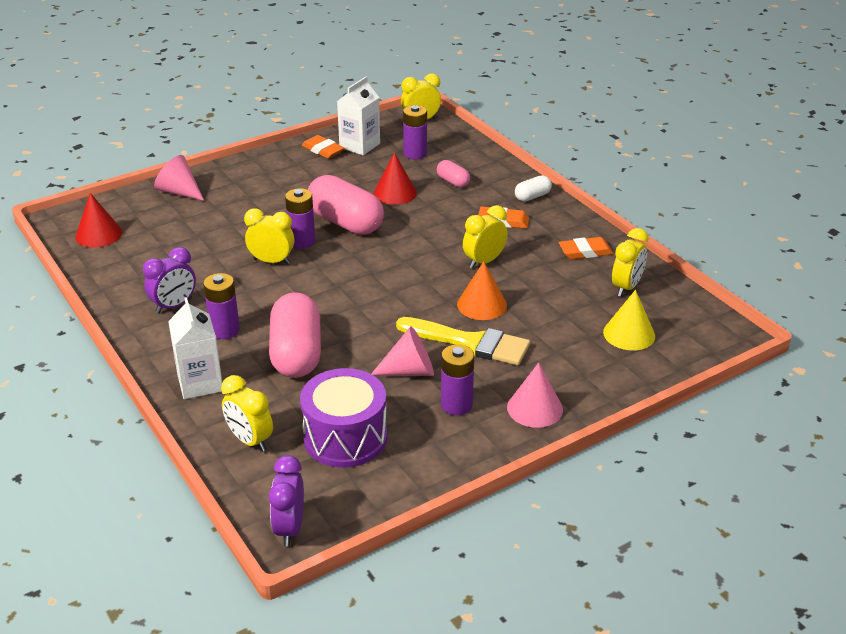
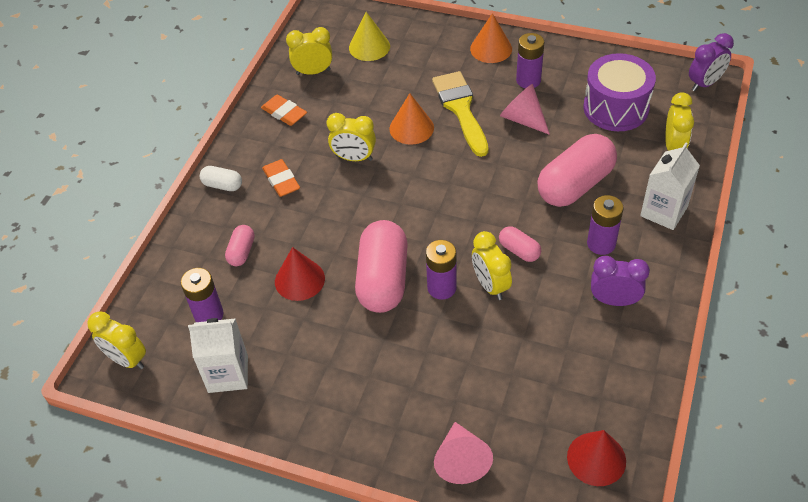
camera: 125 degrees left, 15 degrees up
orange eraser [302,135,344,158] -> none
pink cone [507,363,563,428] -> orange cone [470,13,512,63]
none -> pink capsule [499,226,541,262]

